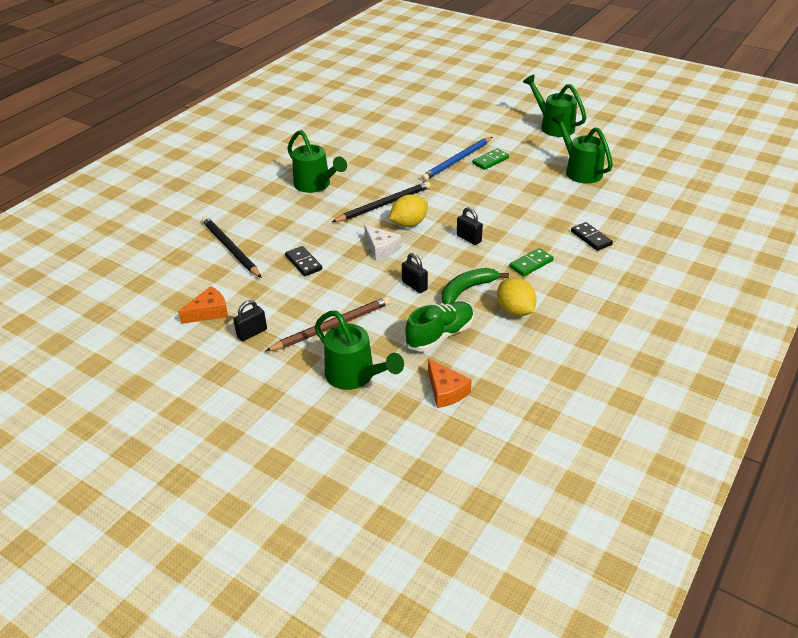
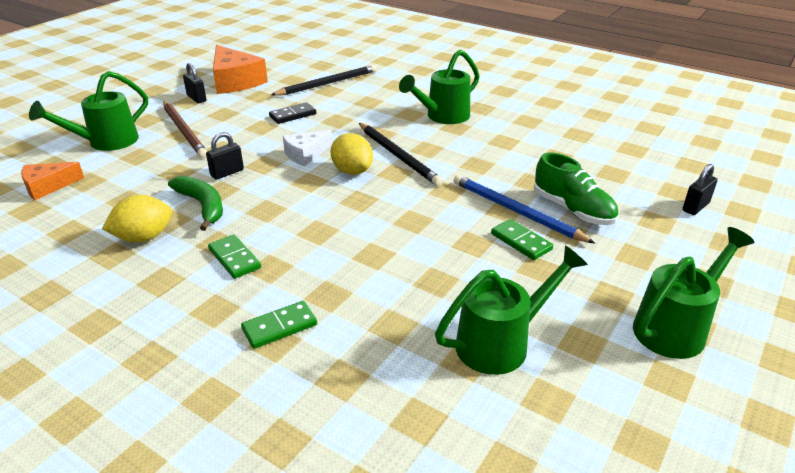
camera: 90 degrees right, 5 degrees down
orange cheese [178,286,228,324] -> orange cheese [213,45,268,94], size x1.70
green shoe [405,301,474,352] -> green shoe moved to [534,152,618,225]
black padlock [457,207,483,245] -> black padlock moved to [682,164,718,215]
black domino [571,222,613,251] -> green domino [241,301,317,349]

